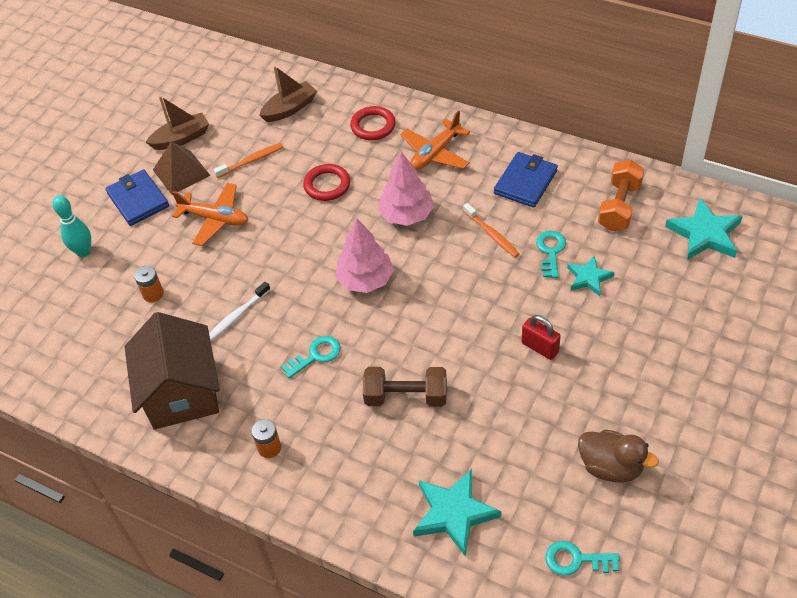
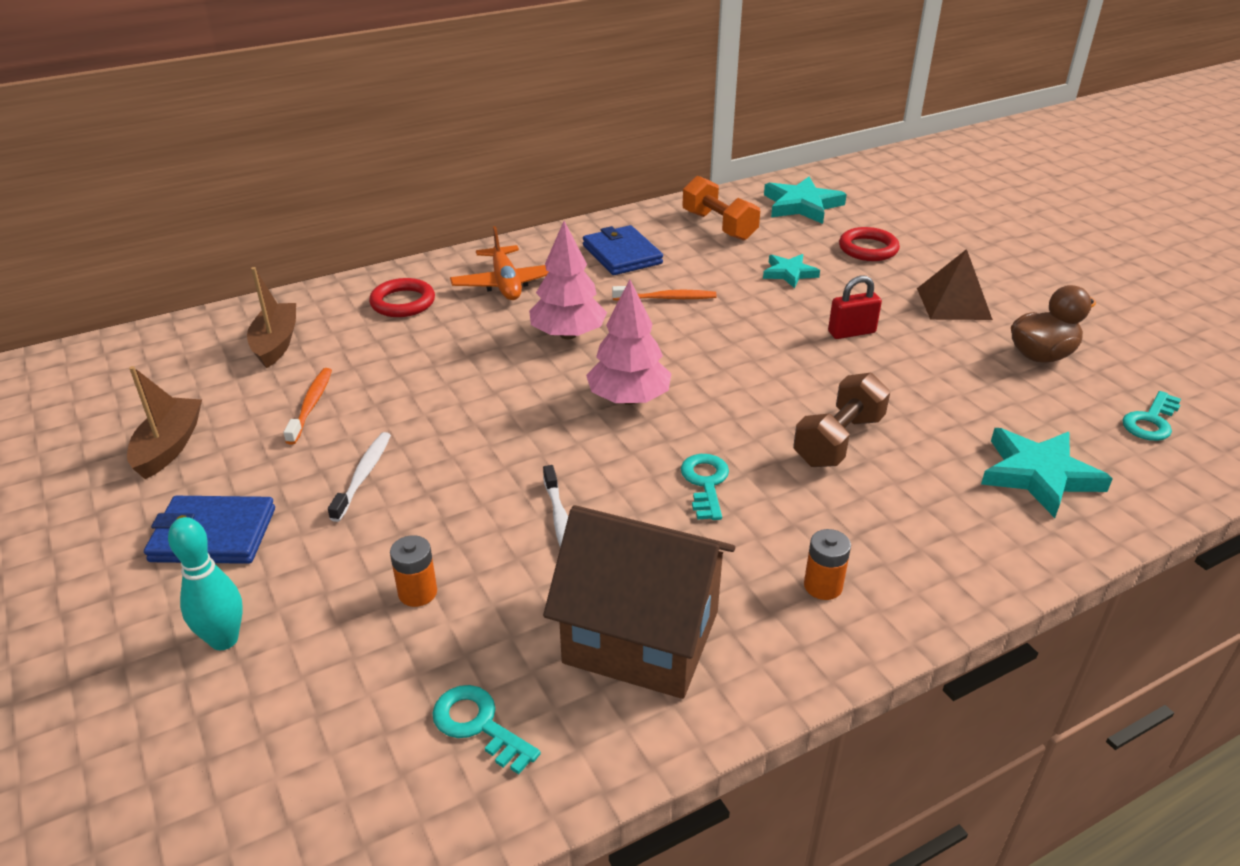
camera: 60 degrees left, 15 degrees down
brown pyramid [153,142,211,195] -> brown pyramid moved to [917,249,993,320]
orange plane [172,183,248,246] -> white toothbrush [328,432,391,522]
red ring [303,164,350,201] -> red ring moved to [839,227,900,261]
turquoise key [536,231,566,278] -> turquoise key moved to [432,685,541,774]

